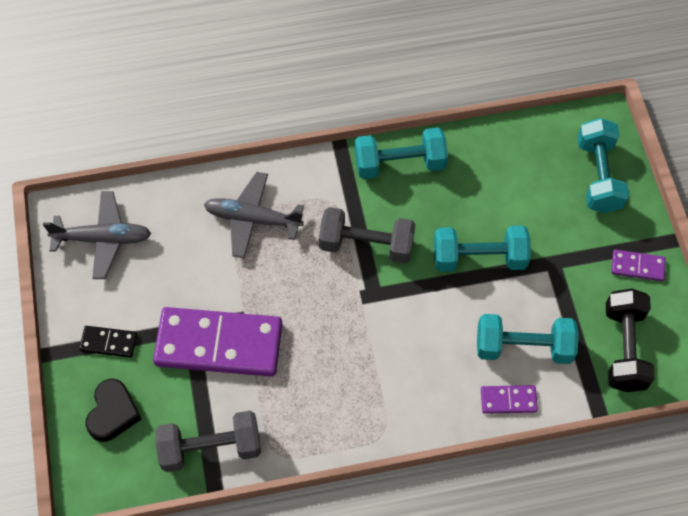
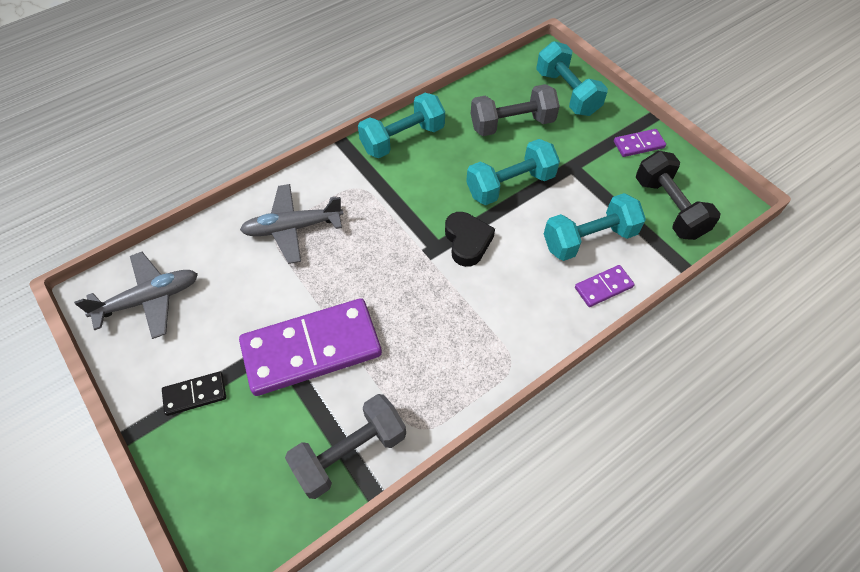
camera: 25 degrees left, 5 degrees down
black heart [85,379,141,442] -> black heart moved to [445,212,495,267]
grey dumbbell [319,207,415,264] -> grey dumbbell moved to [471,84,560,136]

